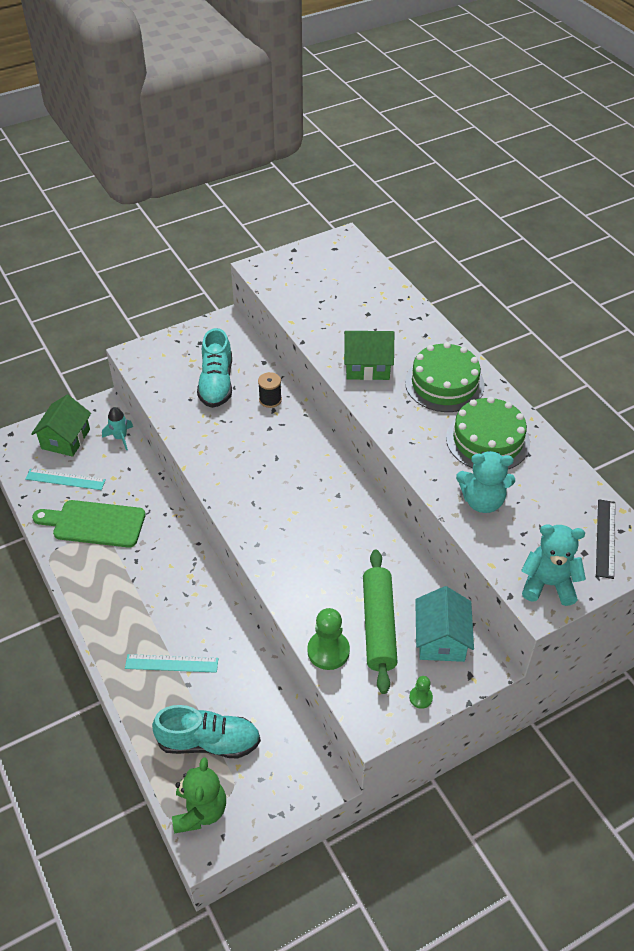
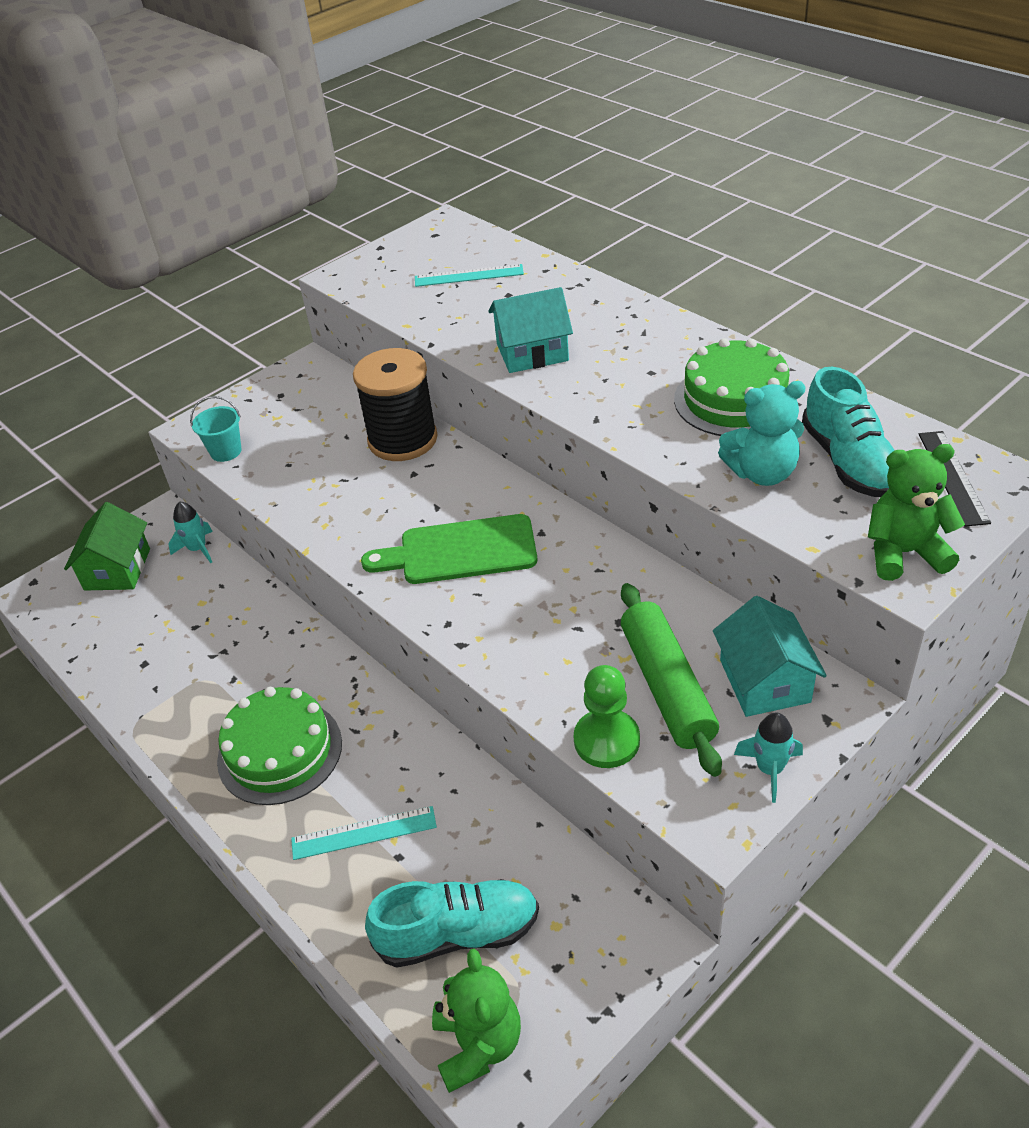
camera: 10 degrees left, 5 degrees down
turquoise ruler [25,469,106,490] -> turquoise ruler moved to [415,264,524,287]
green cutting board [32,500,146,548] -> green cutting board moved to [361,514,537,584]
turquoise shoe [197,328,232,408] -> turquoise shoe moved to [802,367,894,497]
black spool [258,372,282,408] -> black spool [353,348,438,461], size x2.16
green house [344,331,394,380] -> turquoise house [488,287,573,373]
green cake [405,342,485,412] -> green cake moved to [217,687,342,805]
green pawn [409,676,433,709] -> turquoise rocket [734,712,803,803]
turquoise teddy bear [521,524,586,606] -> green teddy bear [868,444,965,581]
none -> turquoise bucket [190,396,241,462]

